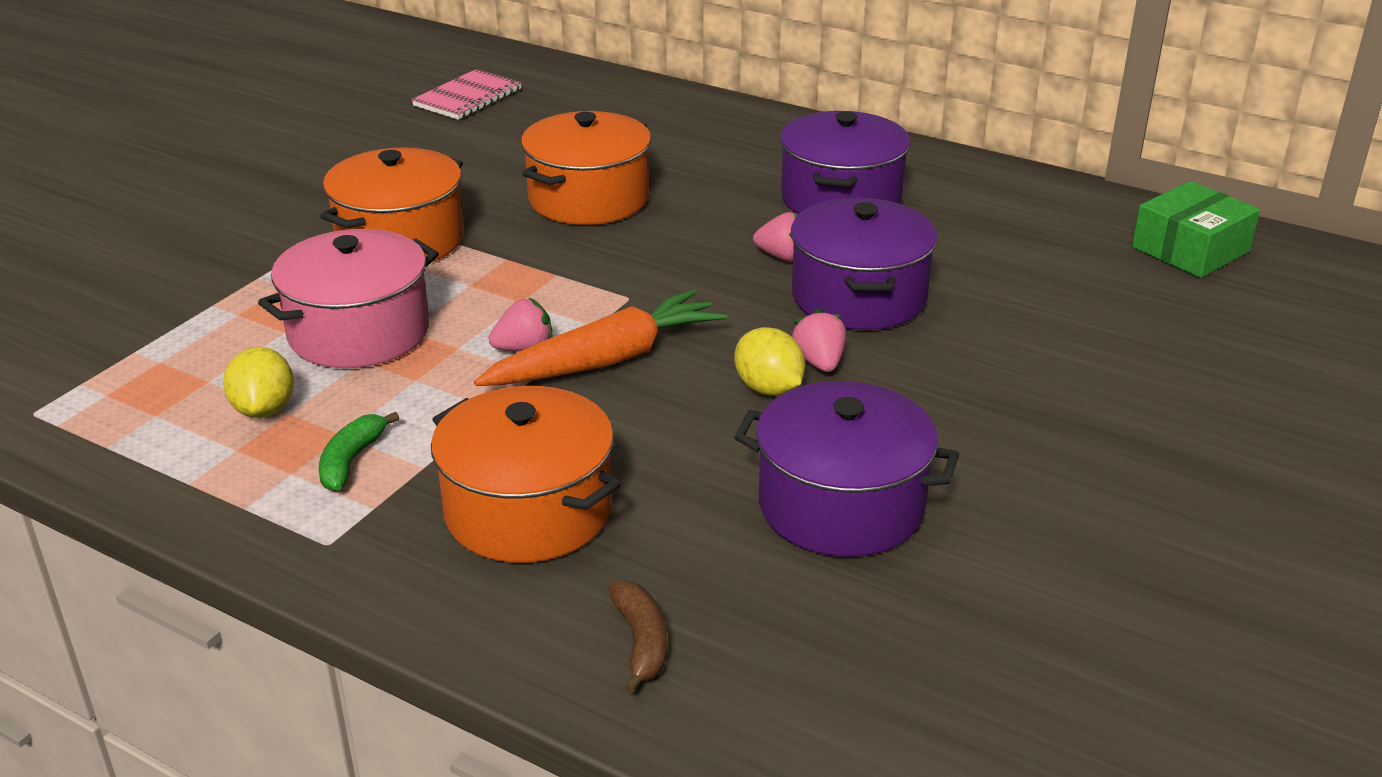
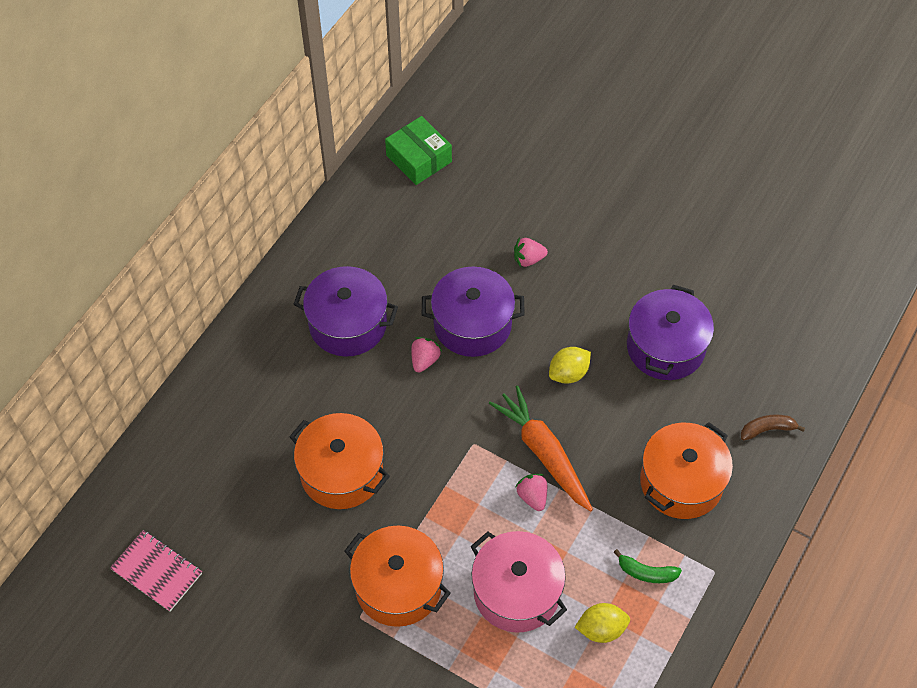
camera: 90 degrees left, 25 degrees up
pink strawberry [792,308,846,372] -> pink strawberry moved to [514,237,548,267]

